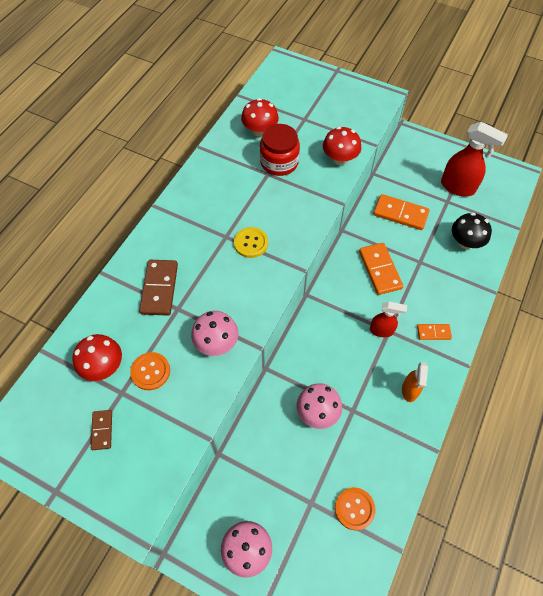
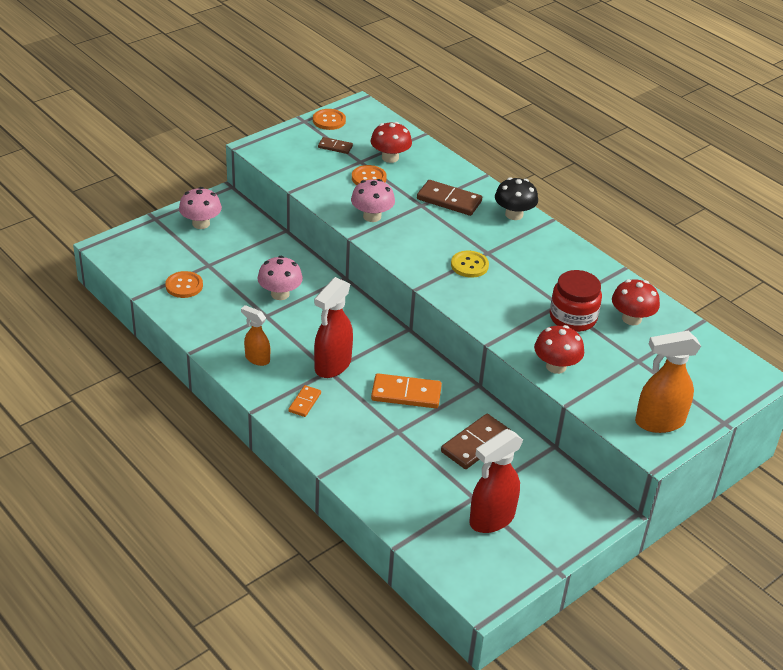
camera: 110 degrees right, 20 degrees down
red spray bottle [370,301,407,337] -> red spray bottle [314,277,353,378], size x1.70
orange domino [373,194,430,230] -> brown domino [441,414,511,469]
black mushroom [452,212,492,249] -> black mushroom moved to [495,177,538,220]
none -> orange button [313,109,346,130]
none -> orange spray bottle [635,331,701,433]

